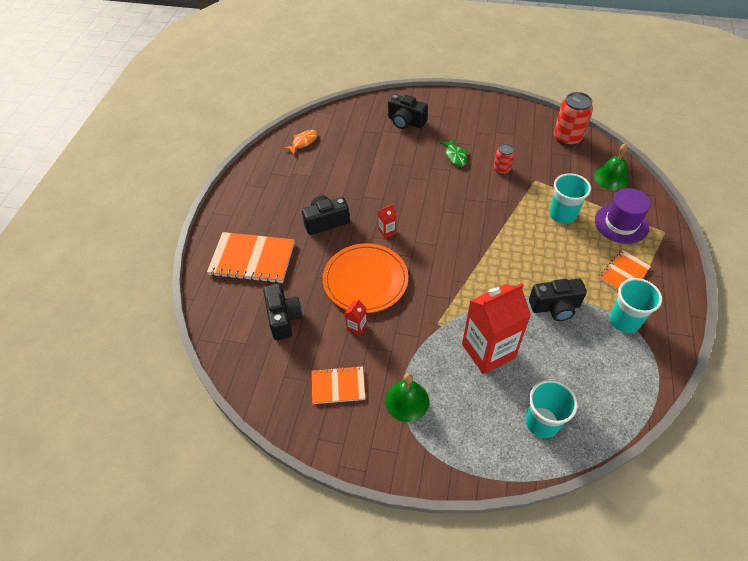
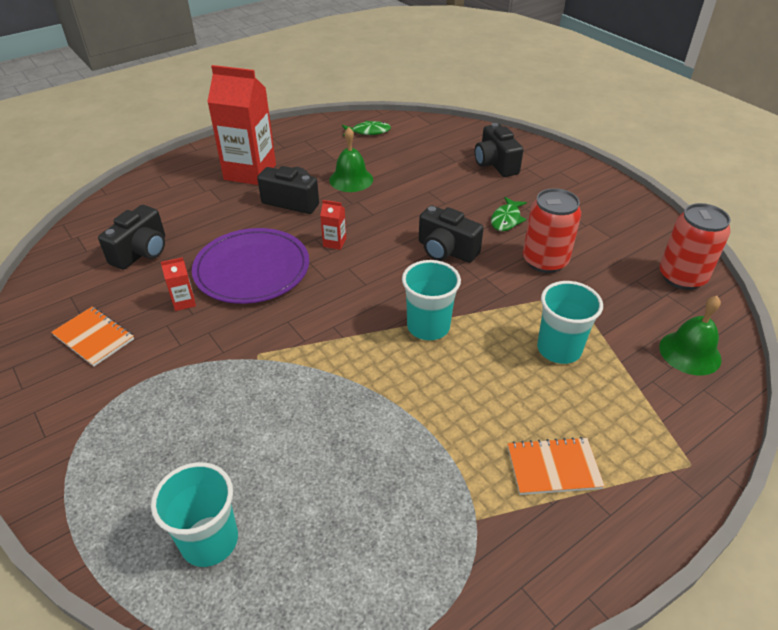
camera: 40 degrees right, 10 degrees down
orange notebook [207,232,295,284] -> none
orange fish [283,130,318,155] -> green fish [342,121,391,136]
orange plate [323,243,408,313] -> purple plate [192,228,309,304]
green bell [385,373,429,422] -> green bell moved to [329,127,373,192]
red carton [462,283,531,374] -> red carton moved to [207,65,276,185]
red can [494,144,515,175] -> red can [523,188,581,273], size x1.74
black camera [529,279,587,321] -> black camera moved to [419,205,484,263]
purple hat [595,188,651,244] -> none
turquoise cup [609,278,662,333] -> turquoise cup moved to [402,260,461,340]

